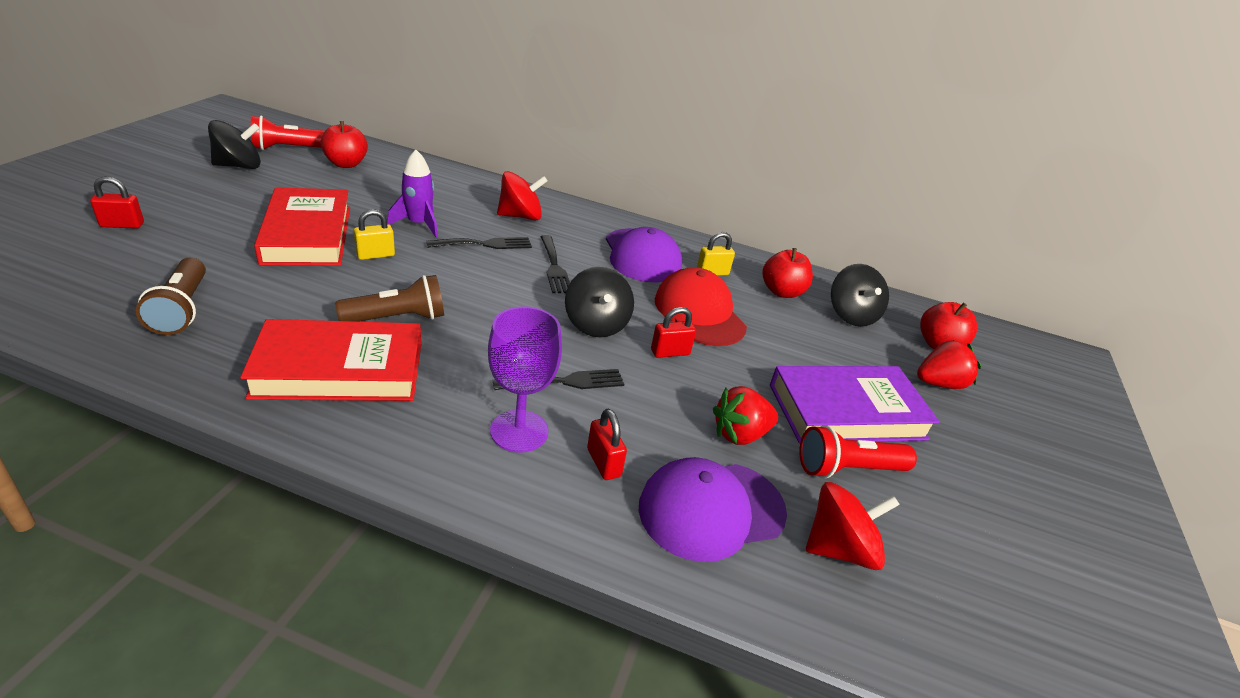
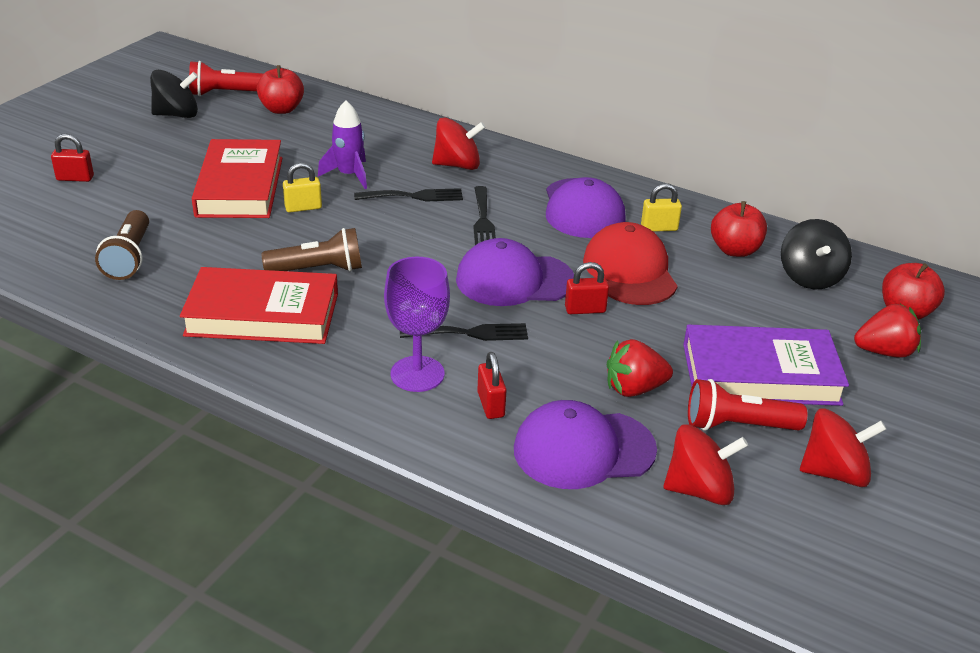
camera: 15 degrees right, 0 degrees up
black spinning top [565,267,634,337] -> purple cap [456,238,574,306]
none -> red spinning top [800,408,886,487]

